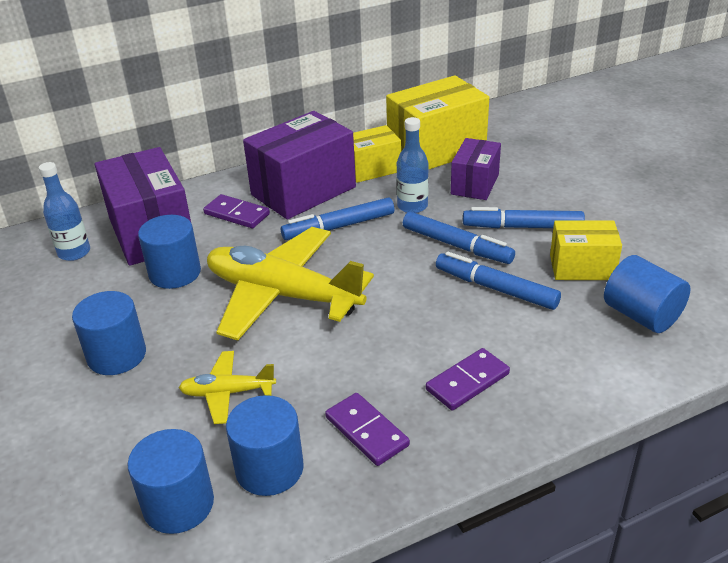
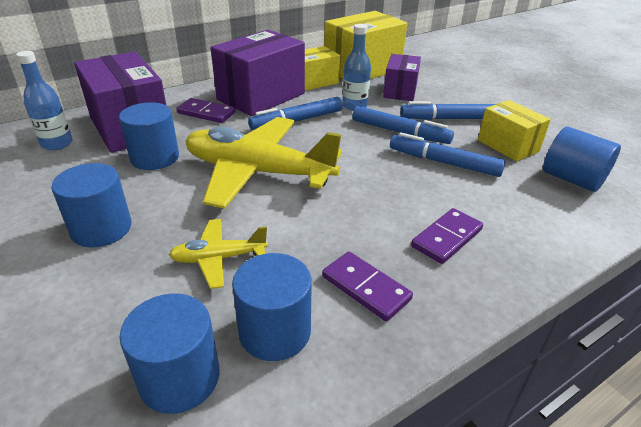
camera: 10 degrees left, 0 degrees up
yellow box [550,220,622,280] -> yellow box turned 60 degrees clockwise [478,100,551,161]

